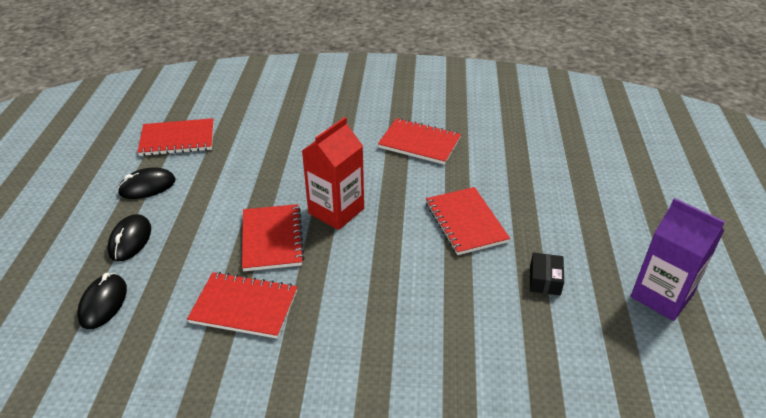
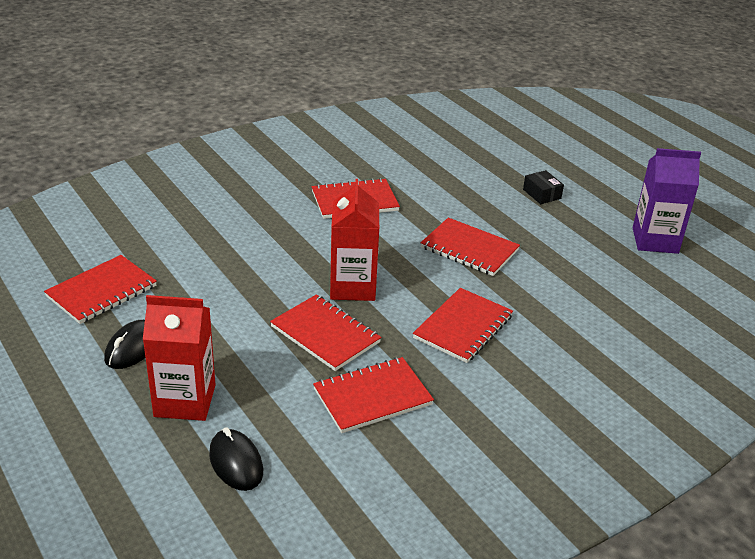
camera: 40 degrees left, 5 degrees down
black mouse [108,214,151,261] -> red carton [143,295,215,421]
black box [530,253,564,296] -> black box moved to [523,170,564,204]
none -> red notebook [413,288,513,363]

